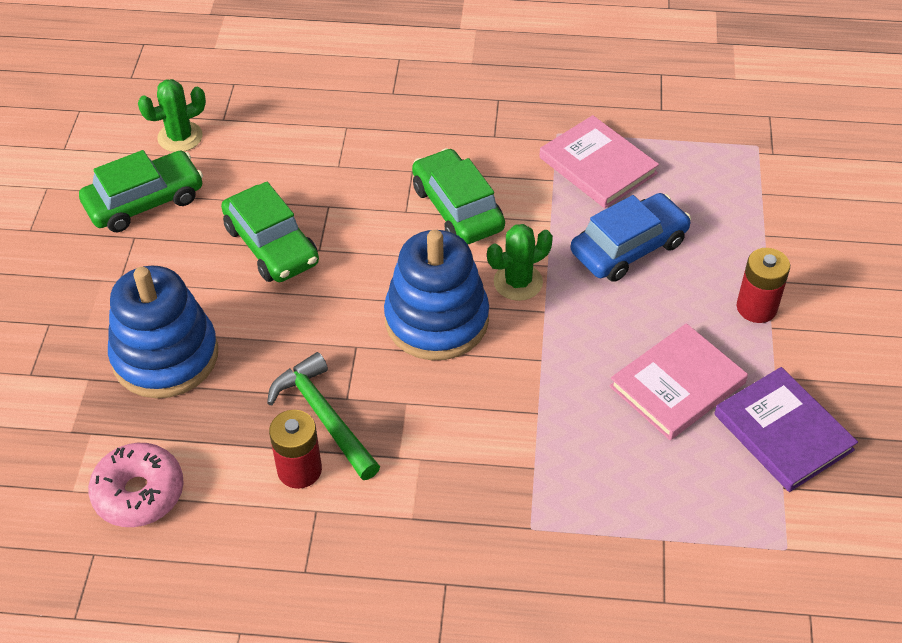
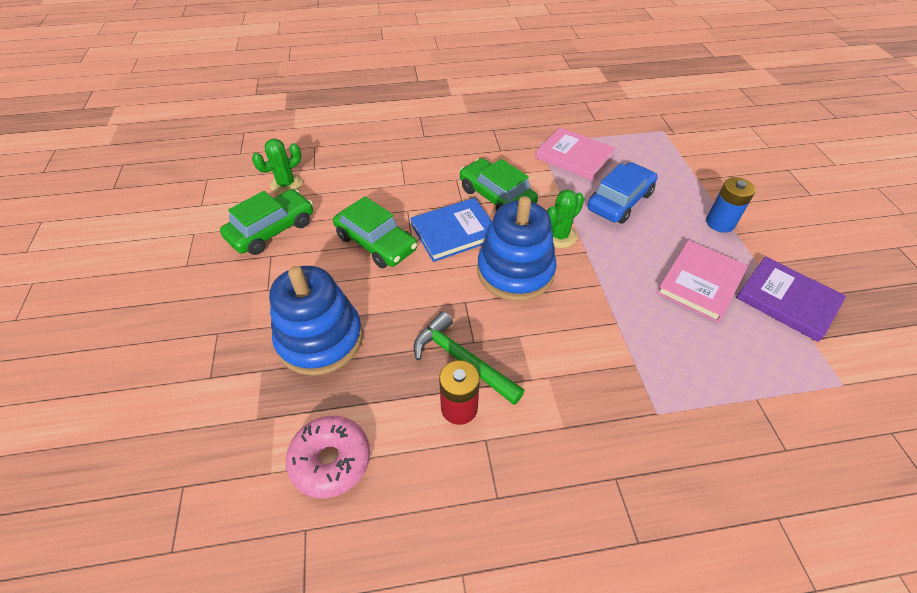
camera: 15 degrees left, 0 degrees up
red battery [737,248,790,323] -> blue battery [706,177,756,233]
none -> blue book [411,198,492,262]

